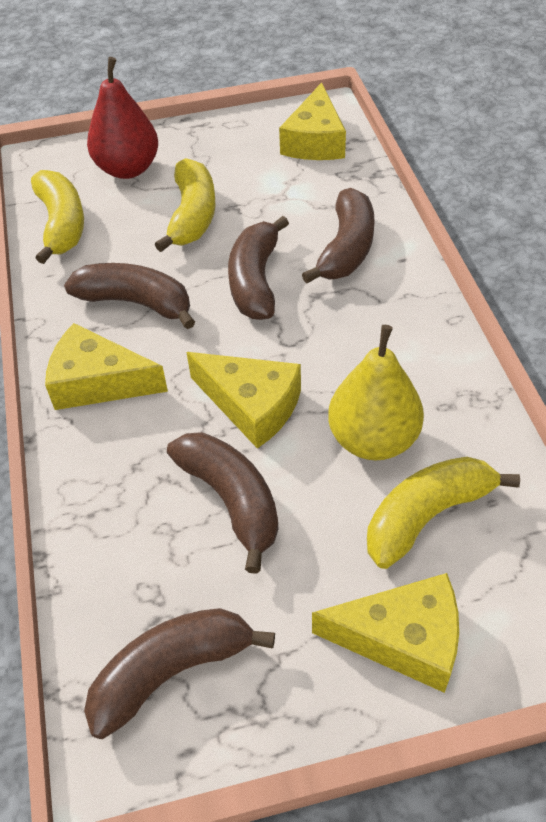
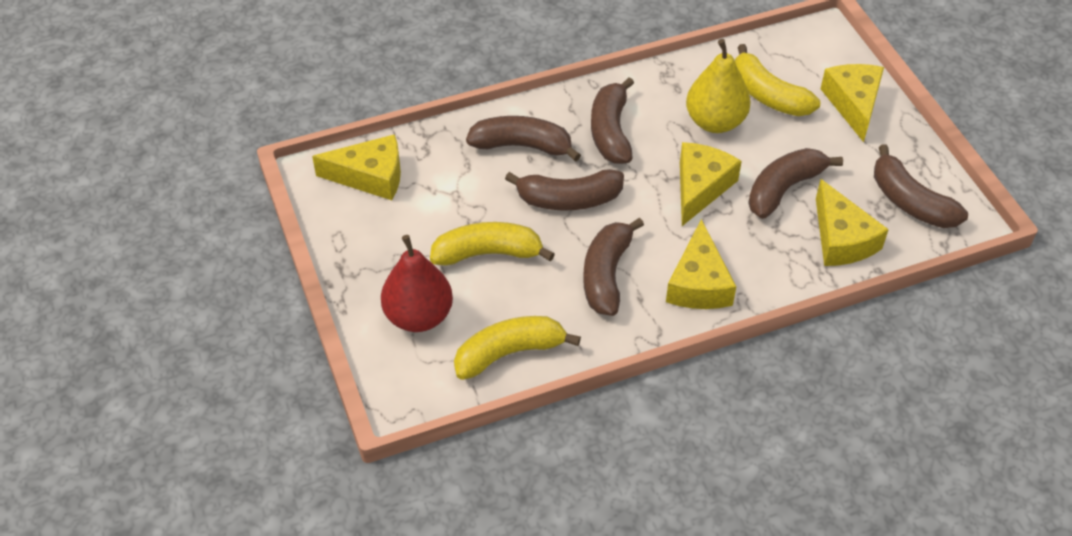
camera: 100 degrees left, 0 degrees up
none -> brown banana [591,77,634,164]
none -> yellow cheese [816,179,889,266]

